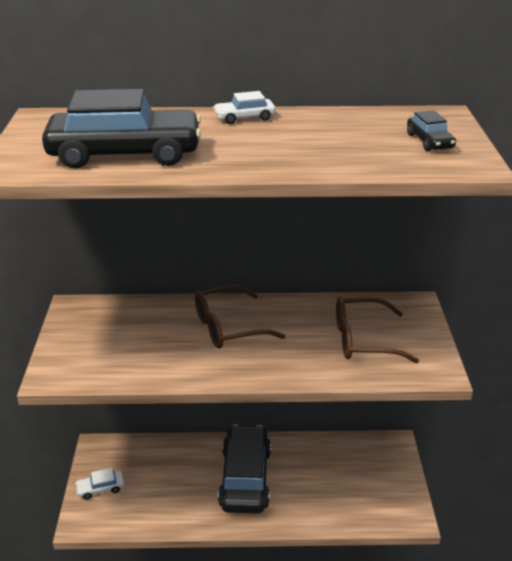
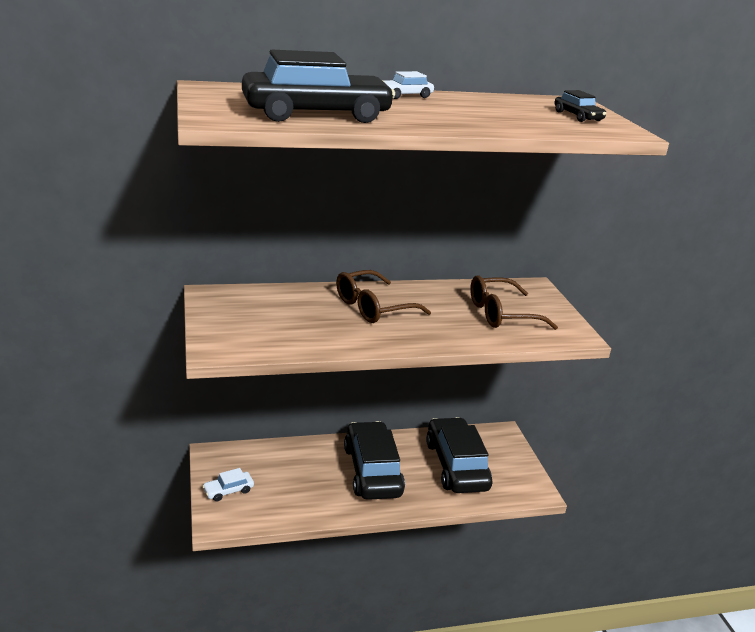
camera: 15 degrees left, 5 degrees down
none -> black car [426,417,492,493]

